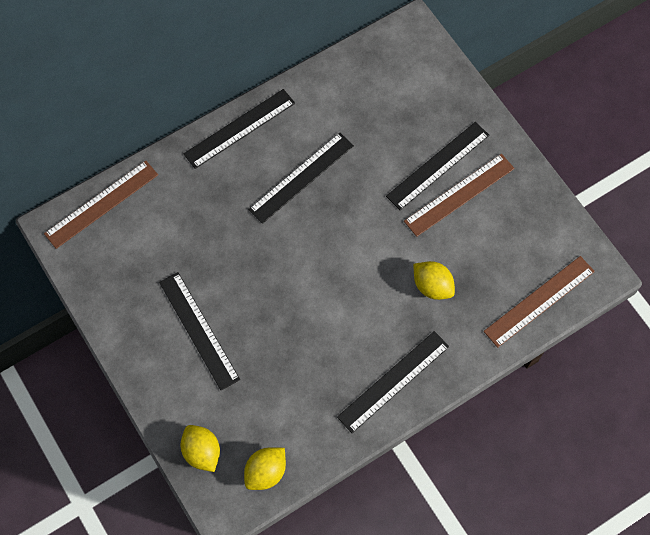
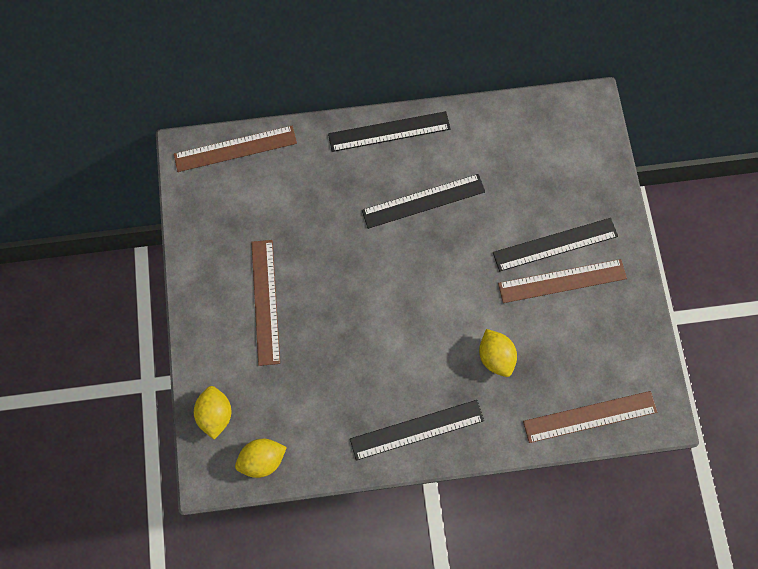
camera: 25 degrees right, 5 degrees up
black ruler [159,272,240,390] -> brown ruler [251,240,280,366]

